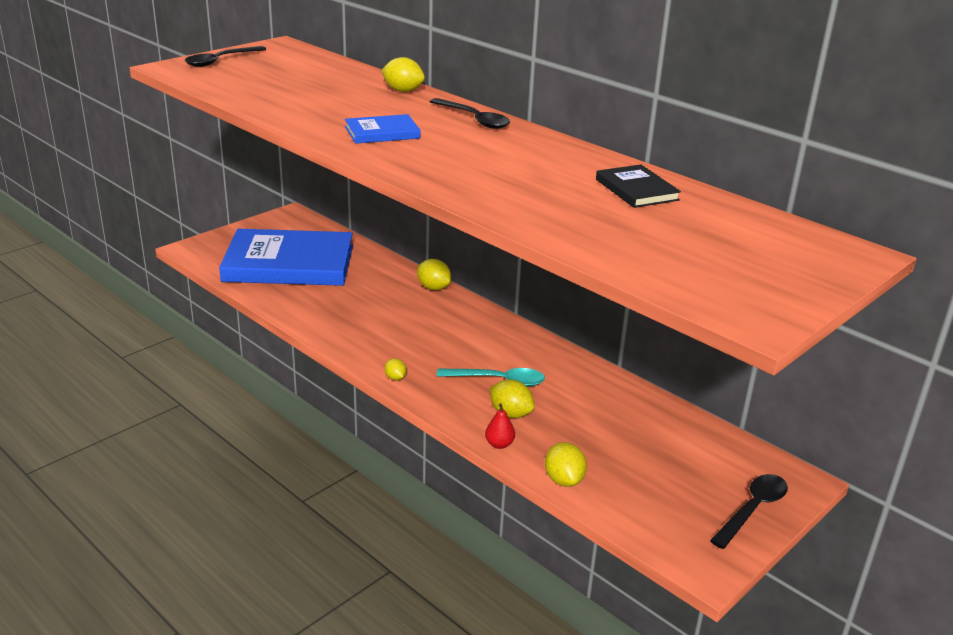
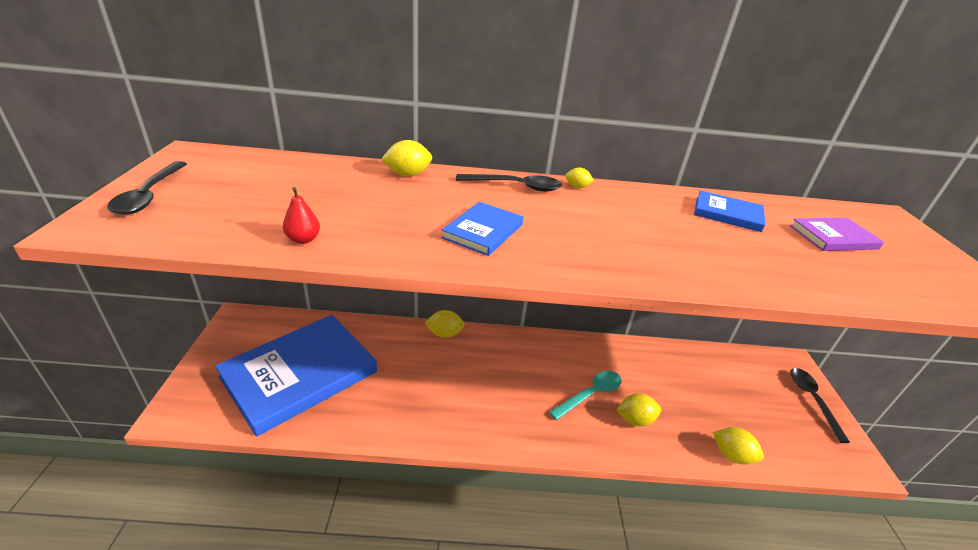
camera: 45 degrees left, 5 degrees up
yellow lemon [385,358,407,380] -> yellow lemon moved to [565,168,594,188]
red pear [485,403,515,449] -> red pear moved to [283,187,320,244]
black book [596,164,681,208] -> blue book [694,190,766,232]
none -> purple book [790,218,884,251]

